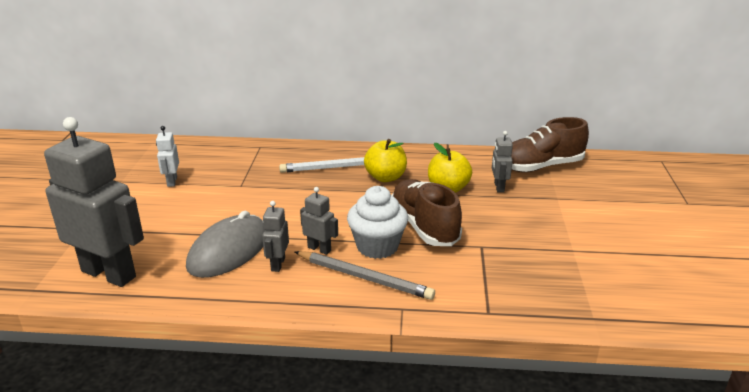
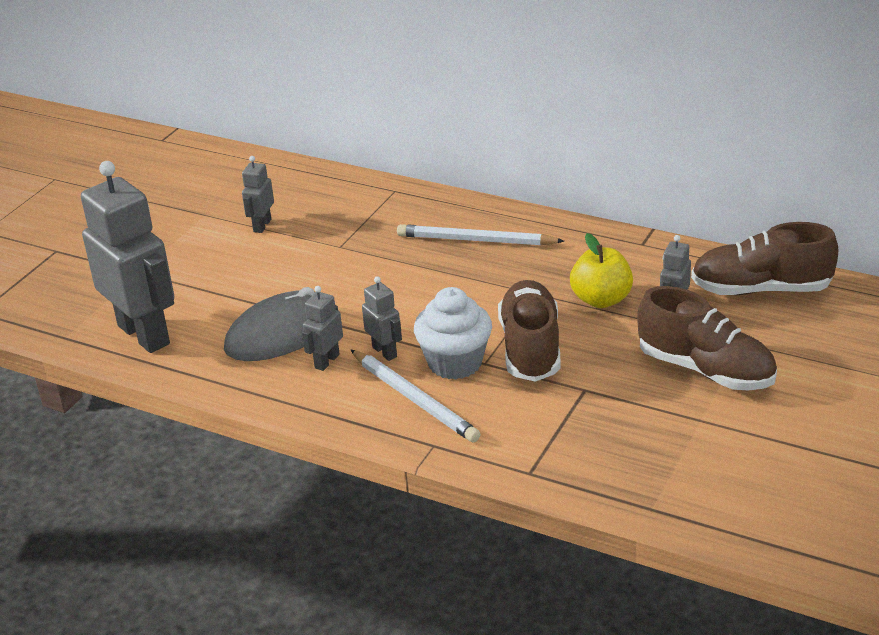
camera: 25 degrees right, 5 degrees up
white robot [156,126,179,187] -> grey robot [242,156,274,233]
grey pencil [295,251,435,300] -> white pencil [350,349,481,442]
yellow apple [364,139,407,182] -> none
none -> brown shoe [637,286,777,390]

